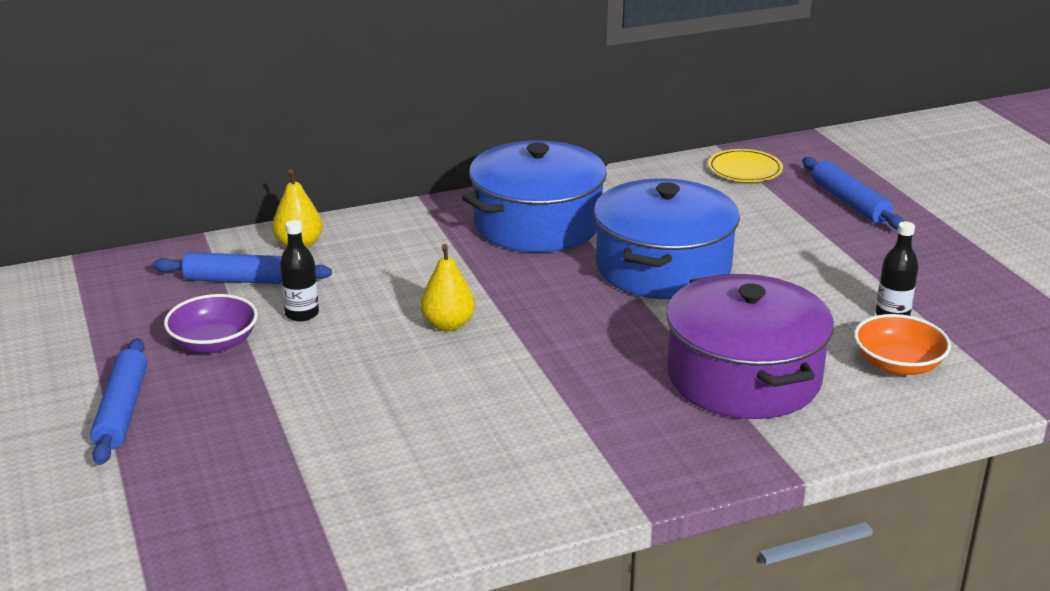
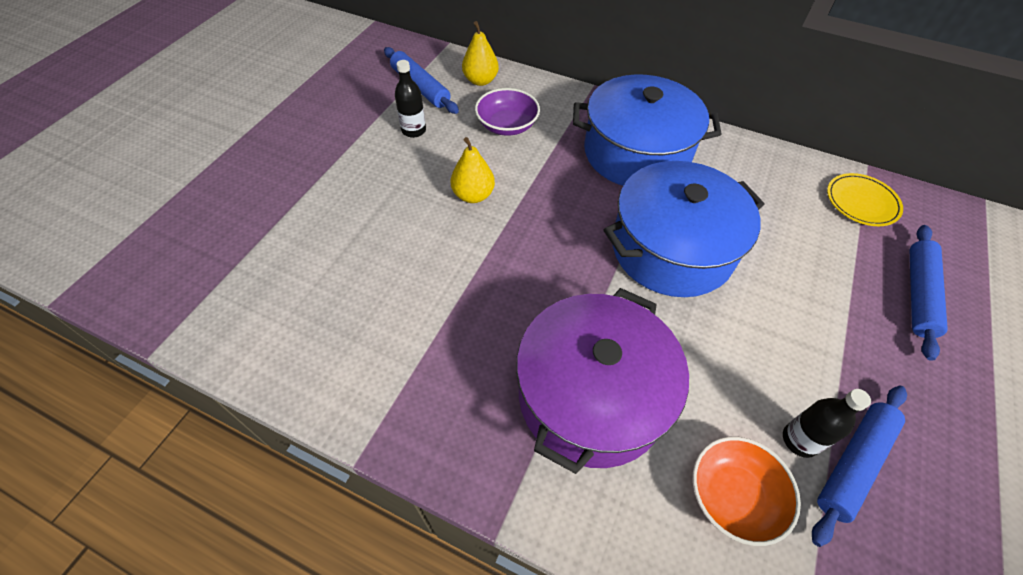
camera: 45 degrees right, 25 degrees up
blue rolling pin [90,338,147,465] -> blue rolling pin moved to [812,386,907,547]
purple bowl [164,294,258,353] -> purple bowl moved to [475,88,540,136]

